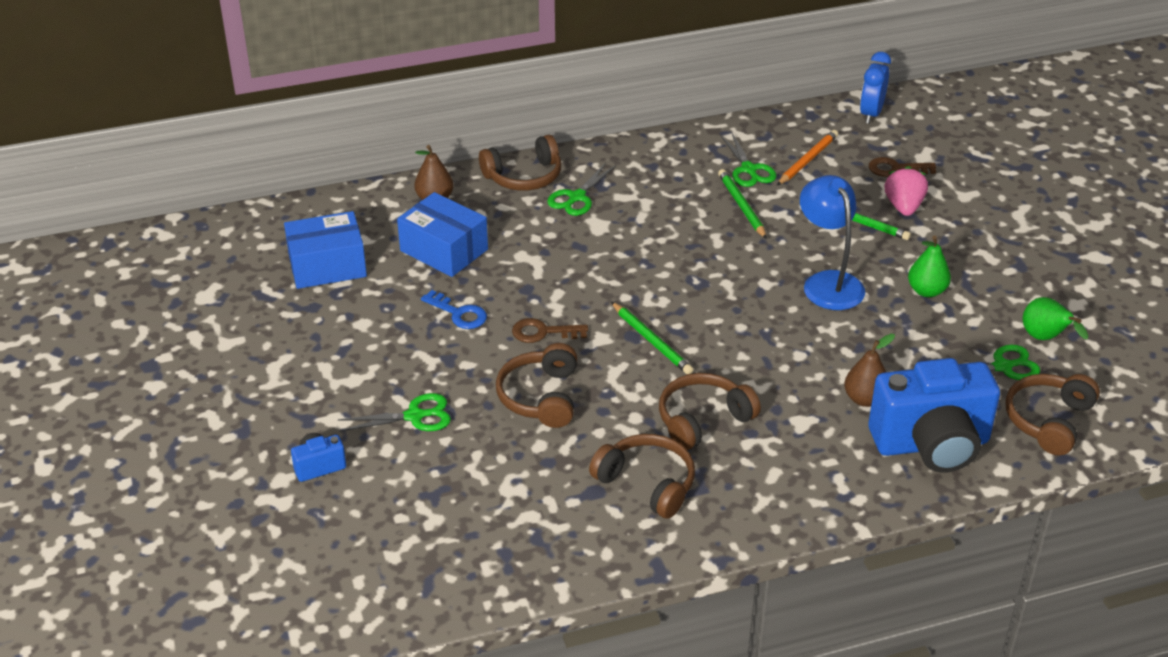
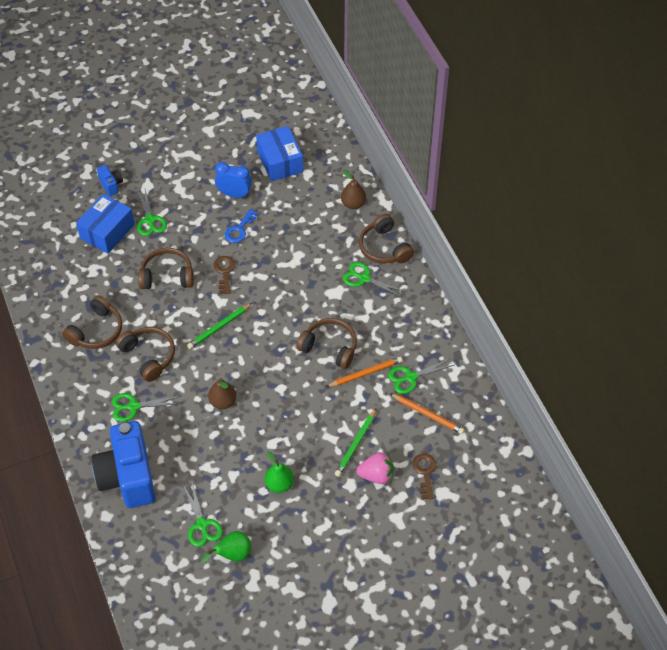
camera: 85 degrees right, 15 degrees up
blue box [397,192,488,277] -> blue box moved to [76,194,135,254]
green pencil [718,169,767,239] -> orange pencil [326,357,403,387]
blue lamp [800,175,865,310] -> none
brown pear [844,334,895,407] -> brown pear moved to [208,378,236,409]
blue clock [860,52,891,124] -> blue clock moved to [215,162,252,198]
brown headphones [1005,374,1100,455] -> brown headphones moved to [297,318,357,369]
none -> green scissors [112,393,181,422]

